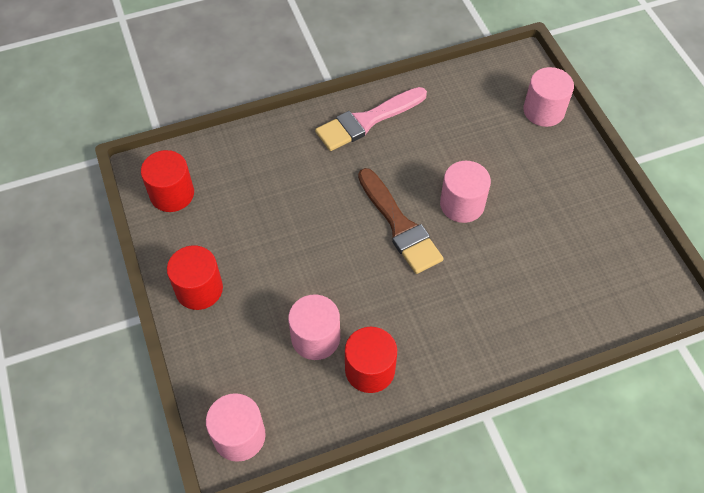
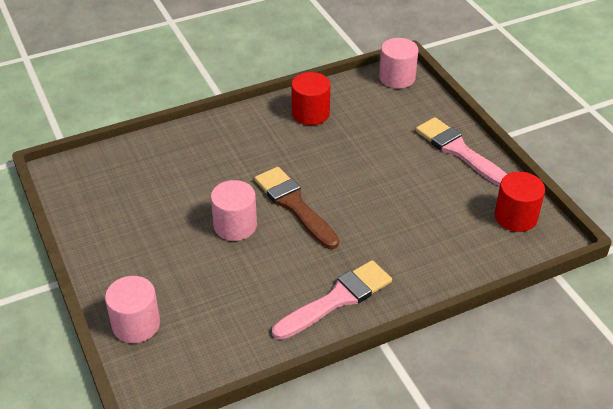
camera: 175 degrees right, 15 degrees down
red cylinder [167,246,223,310] -> pink brush [416,117,507,187]
pink cylinder [288,294,340,360] -> none

